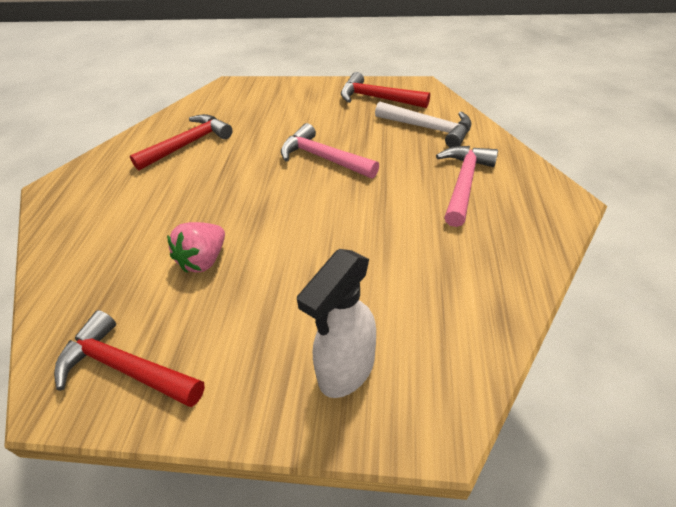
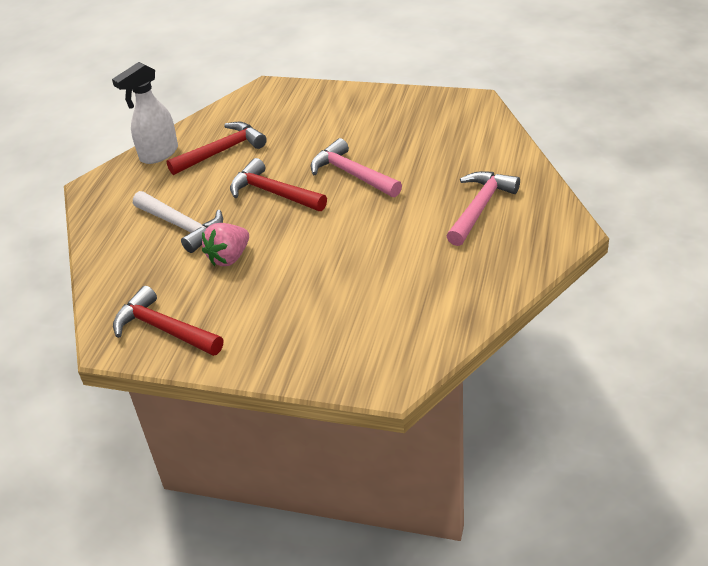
camera: 10 degrees right, 5 degrees down
white spray bottle [297,249,376,398] -> white spray bottle moved to [112,62,178,164]
red hammer [341,72,430,108] -> red hammer moved to [230,158,327,211]
white hammer [375,102,472,148] -> white hammer moved to [133,191,223,253]

